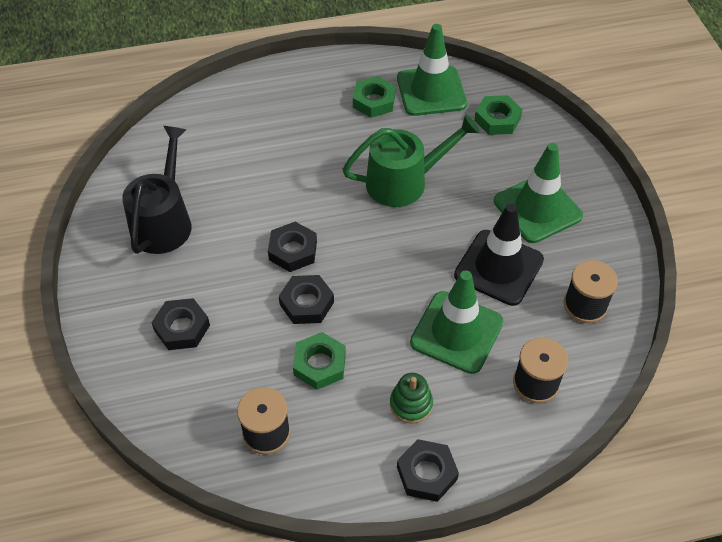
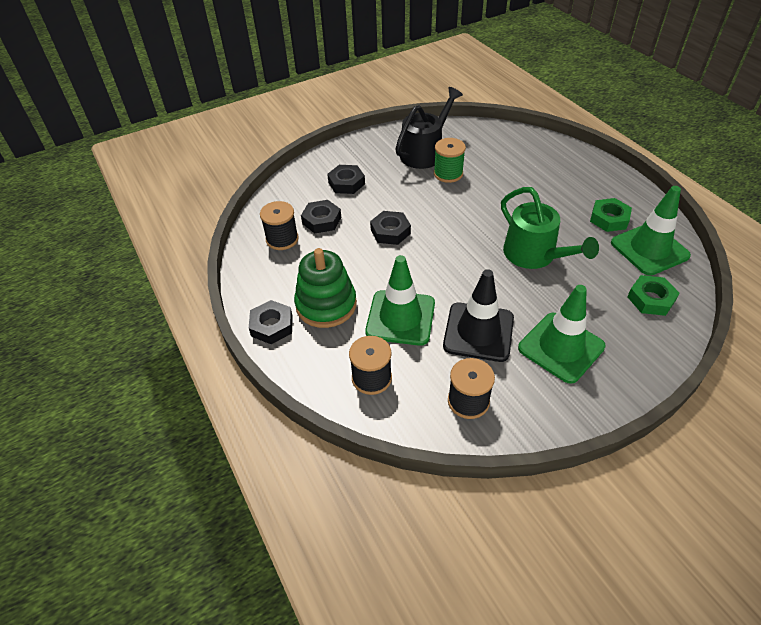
camera: 75 degrees right, 5 degrees down
black watering can [122,126,192,254] -> black watering can turned 45 degrees counterclockwise [395,87,463,169]
black nut [268,222,317,272] -> black nut moved to [301,200,341,233]
green nut [293,332,346,390] -> none
green stacking toy [390,373,433,424] -> green stacking toy [294,248,357,328], size x1.84
none -> green spool [434,138,466,183]

